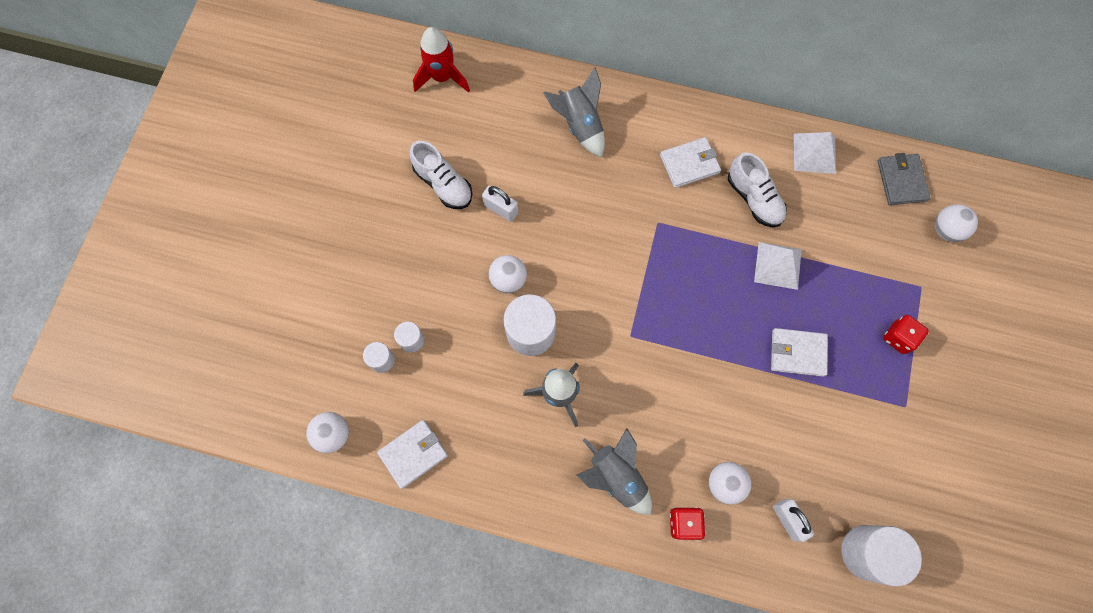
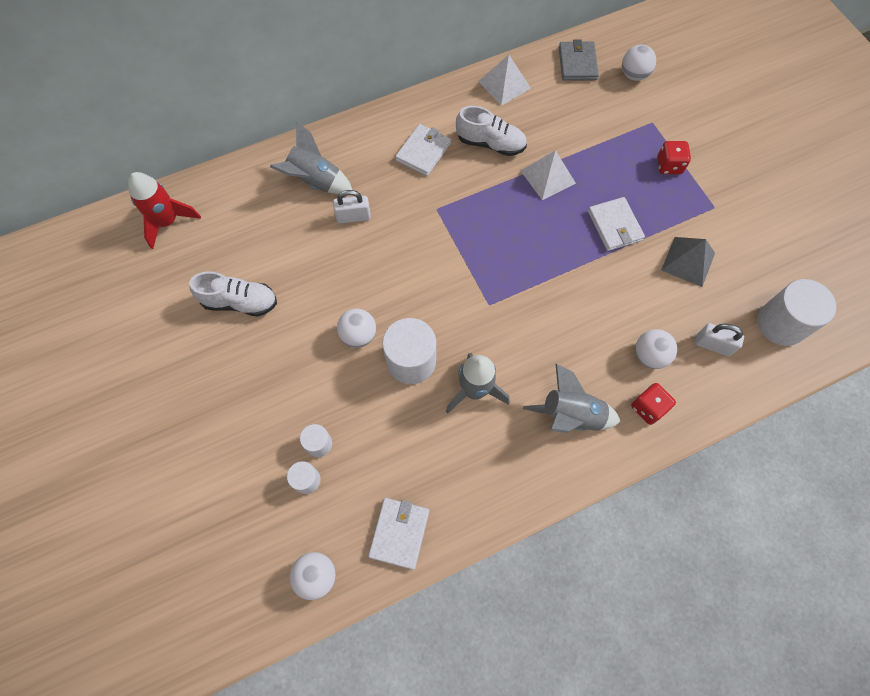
camera: 40 degrees left, 5 degrees down
white padlock [482,186,518,222] -> white padlock moved to [333,190,371,223]
white wallet [771,328,828,377] -> white wallet turned 75 degrees counterclockwise [588,197,645,251]
grey wallet [878,153,930,205] -> grey wallet turned 45 degrees clockwise [559,39,599,81]
none -> grey pyramid [661,237,715,287]

